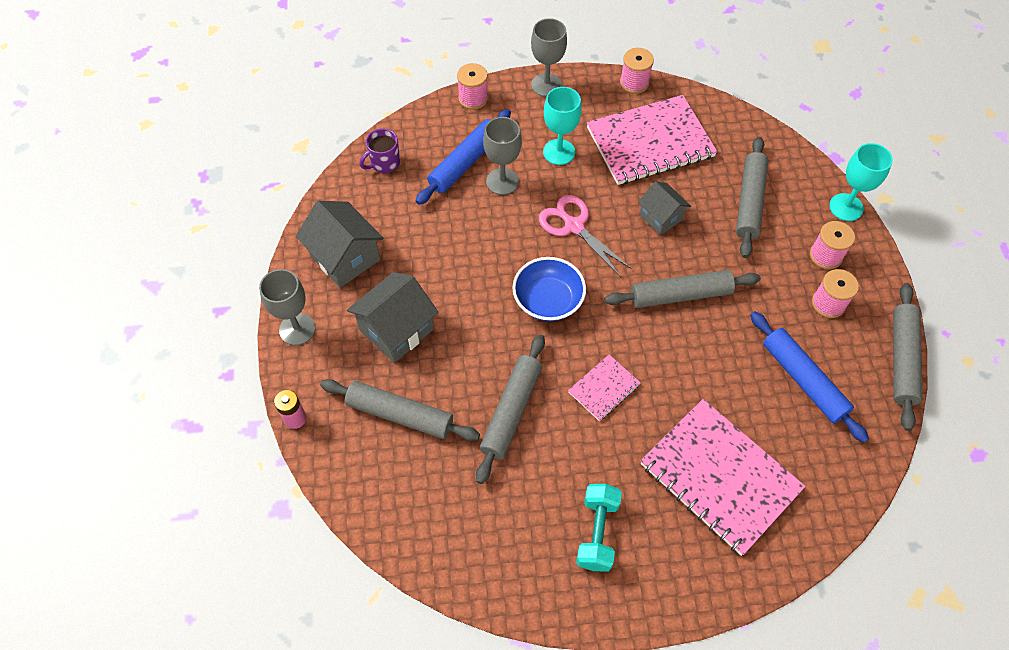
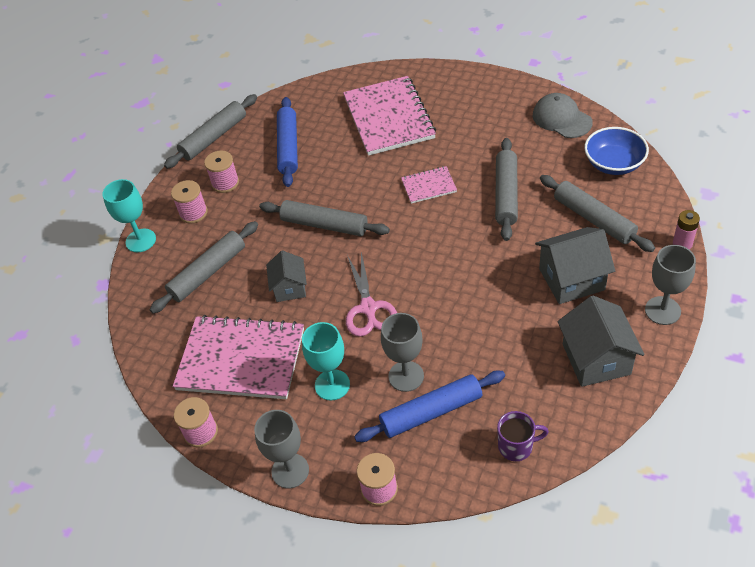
camera: 145 degrees left, 10 degrees down
grey rolling pin [476,335,545,484] -> grey rolling pin turned 45 degrees counterclockwise [495,138,518,241]
blue bowl [512,257,586,321] -> blue bowl moved to [584,127,649,175]
turquoise dumbbell [576,484,622,572] -> none
none -> grey cap [532,93,593,138]

